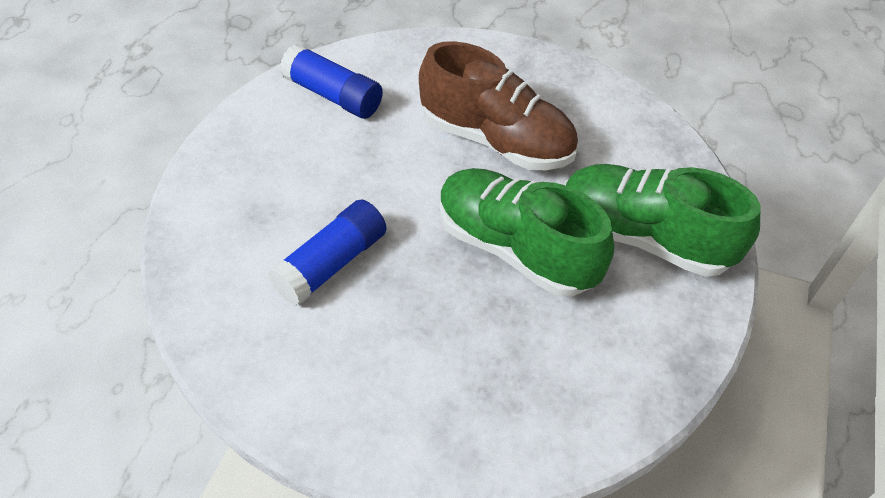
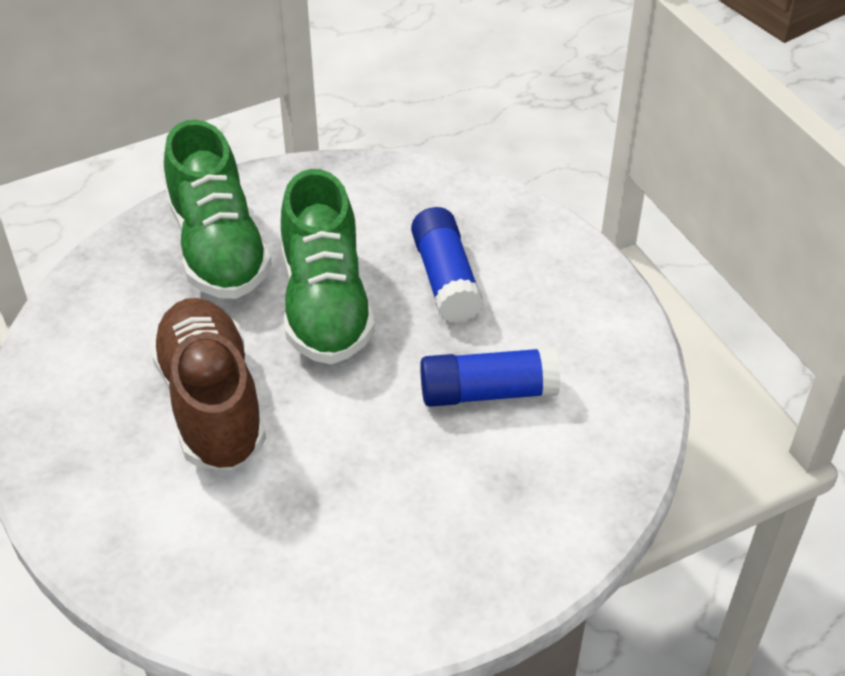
camera: 135 degrees left, 5 degrees down
blue glue stick [280,44,383,119] -> blue glue stick moved to [411,207,483,323]

